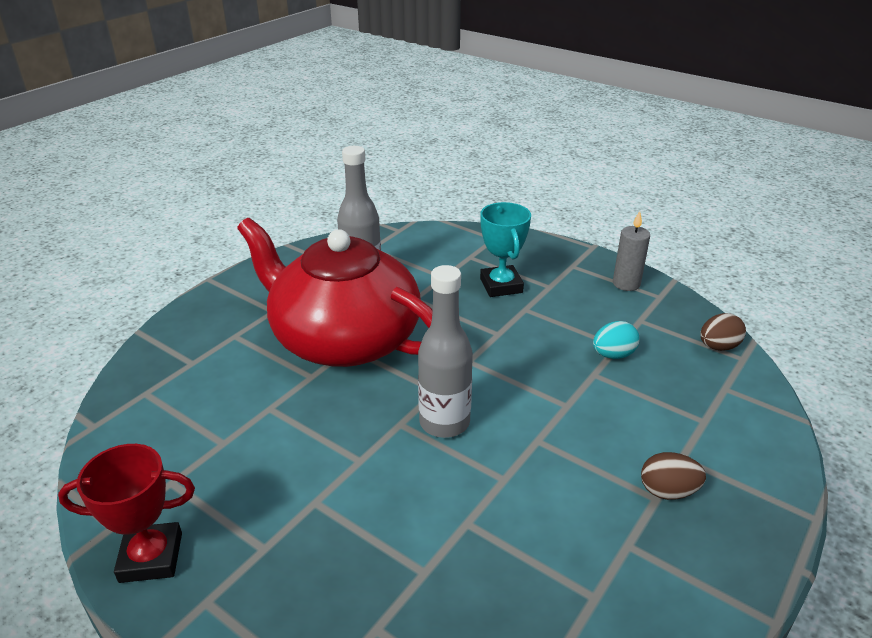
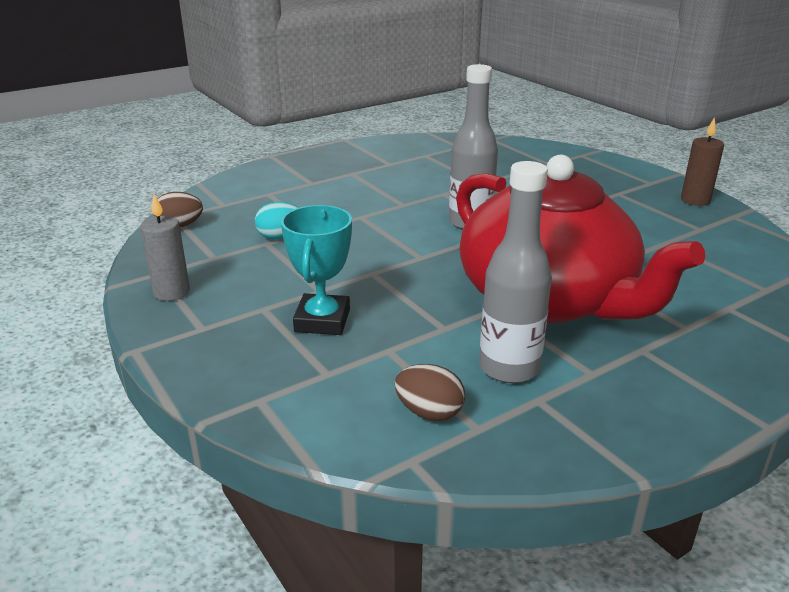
camera: 160 degrees left, 5 degrees down
red trophy [58,444,195,583] -> brown candle [681,117,724,206]
brown egg [641,452,706,500] -> brown egg moved to [395,364,465,421]

